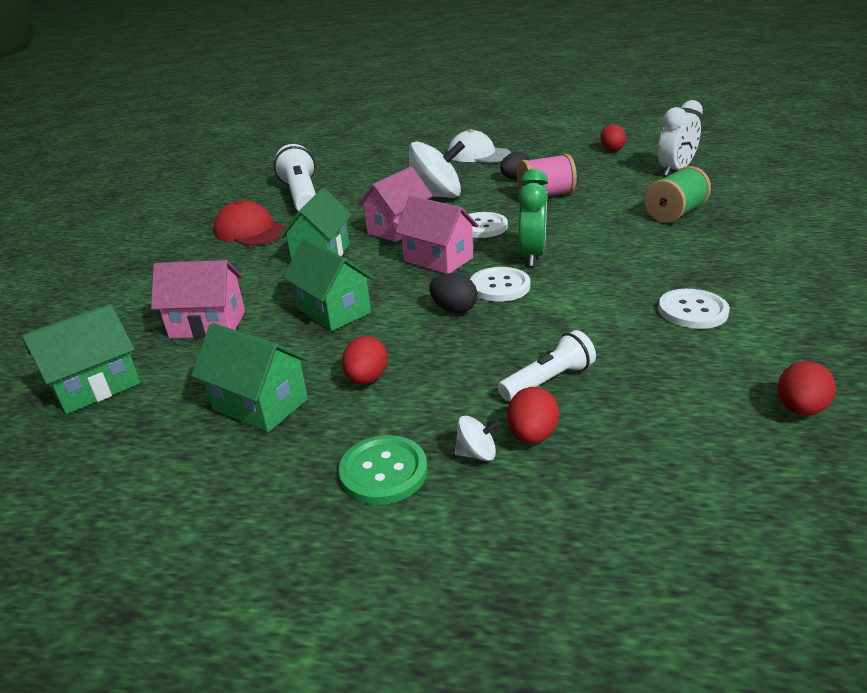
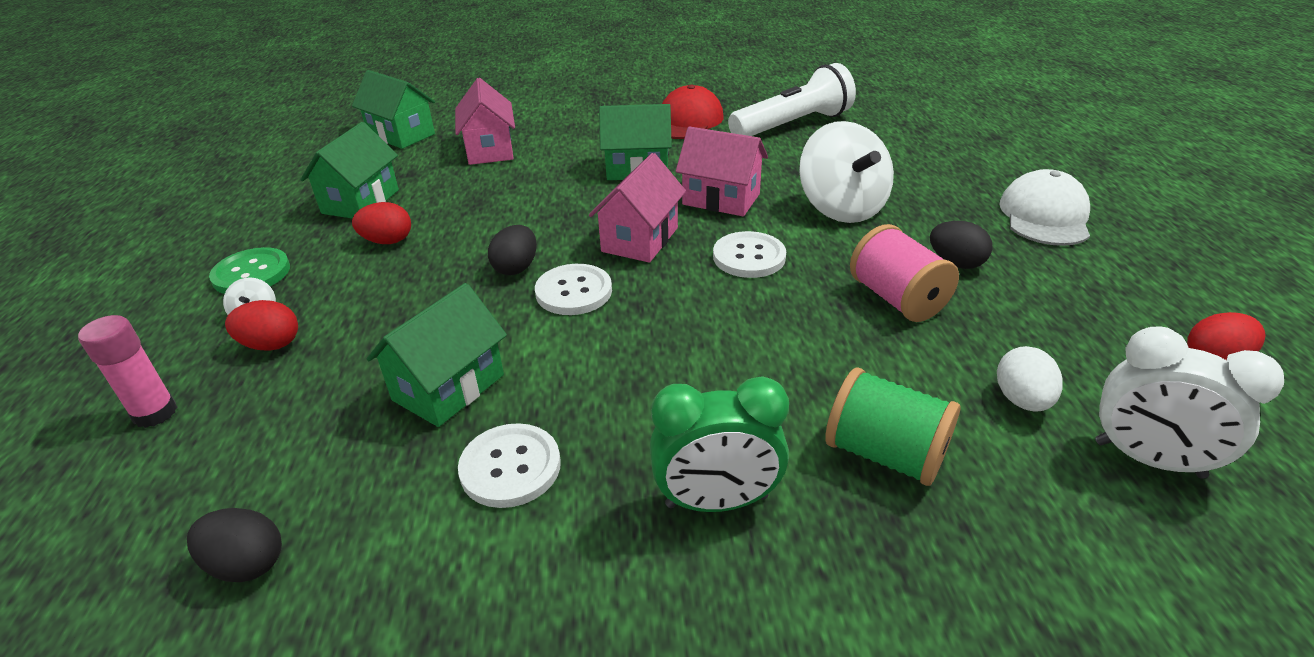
camera: 75 degrees right, 5 degrees up
green house [283,238,375,331] -> green house moved to [366,283,507,427]
white flashlight [498,330,596,401] -> none
green clock [518,169,548,266] -> green clock moved to [650,376,789,512]
red egg [778,361,836,416] -> black egg [187,508,282,582]
none -> pink glue stick [78,315,177,428]
none -> white egg [997,346,1063,412]

